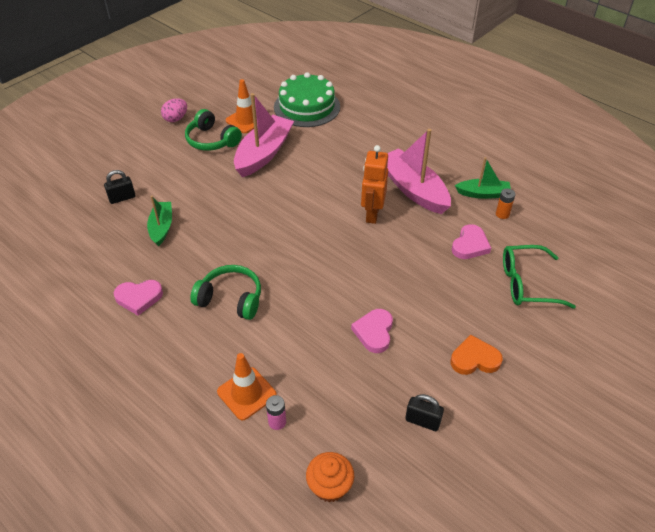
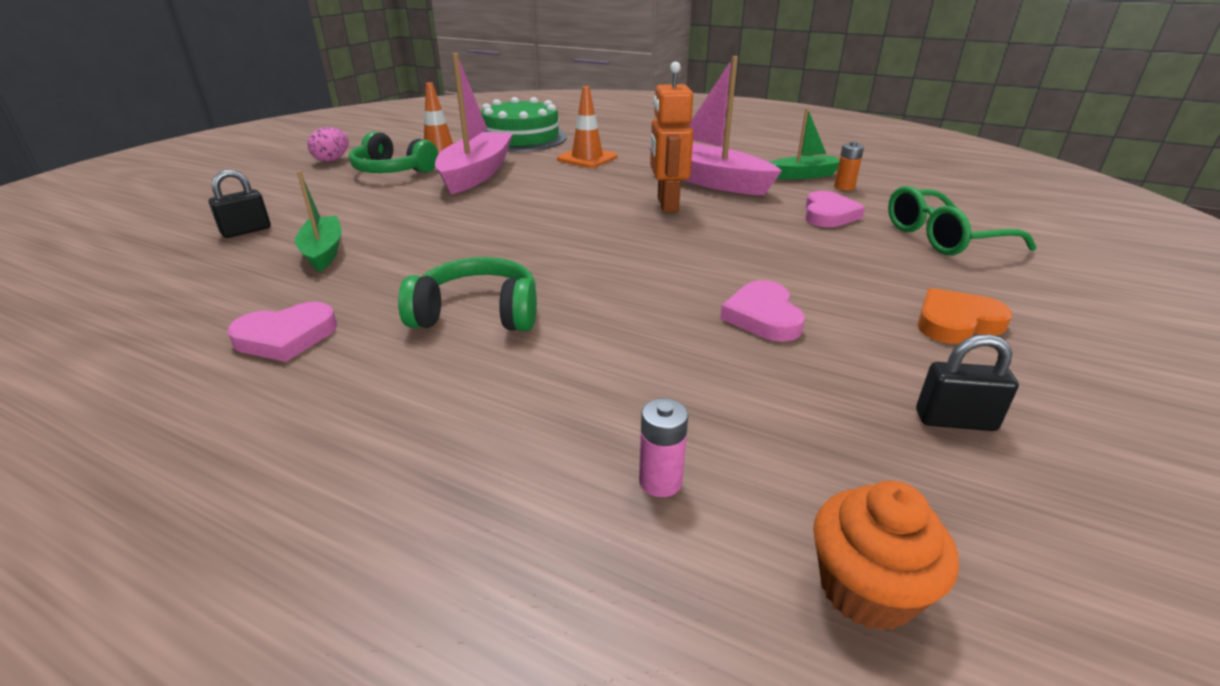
camera: 15 degrees left, 15 degrees down
orange traffic cone [217,353,277,420] -> orange traffic cone moved to [557,86,617,168]

